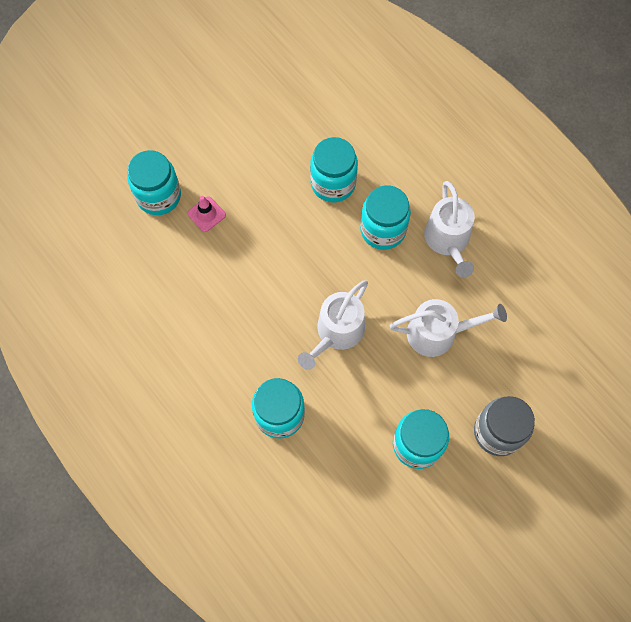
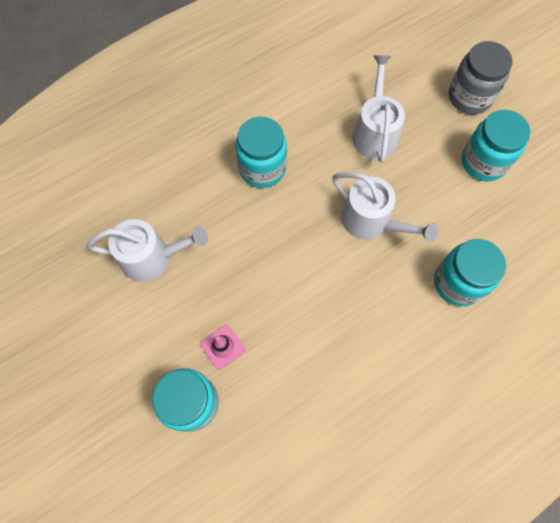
camera: 85 degrees left, 0 degrees up
turquoise jar [310,137,358,202] -> none
white watering can [424,181,475,278] -> white watering can moved to [87,219,208,282]

